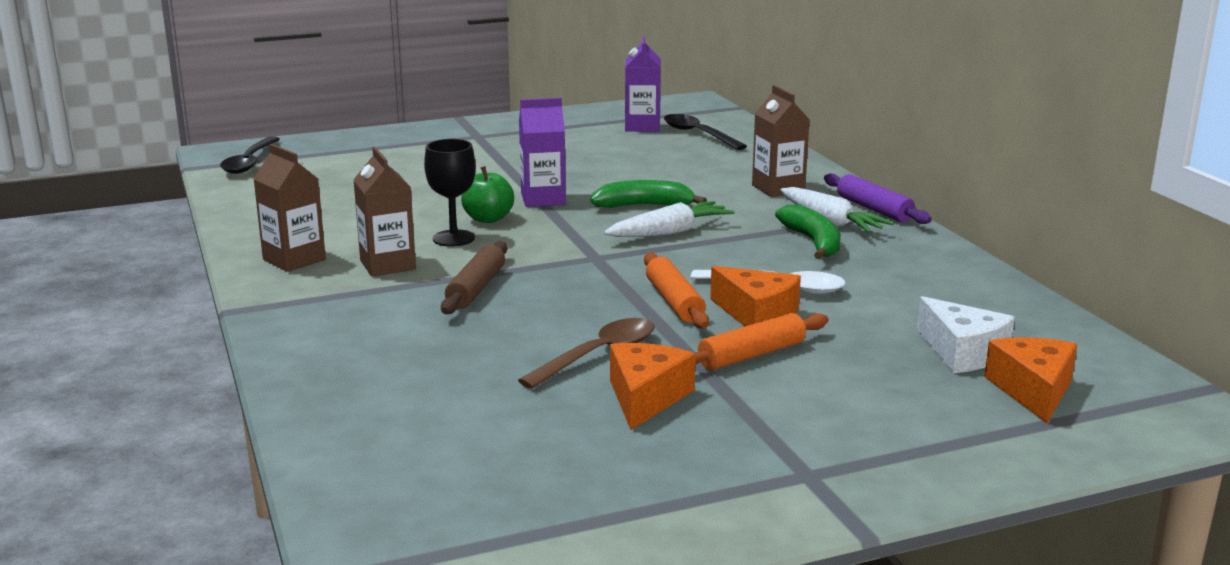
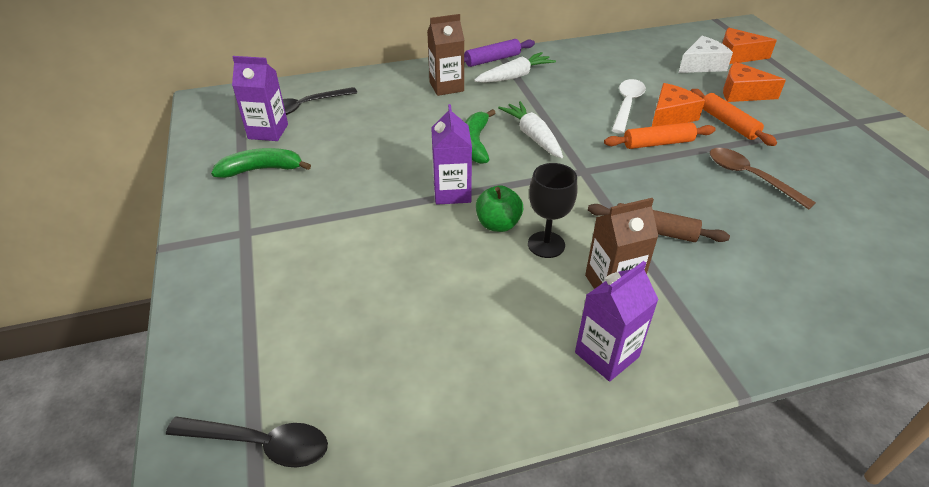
camera: 85 degrees left, 20 degrees up
brown carton [253,144,326,272] -> purple carton [575,261,659,381]
orange cheese [610,343,695,430] -> orange cheese moved to [723,62,786,102]
green banana [775,204,841,259] -> green banana moved to [211,148,311,178]

